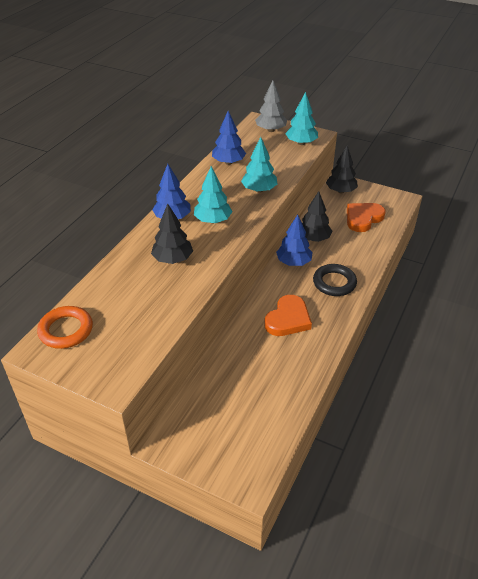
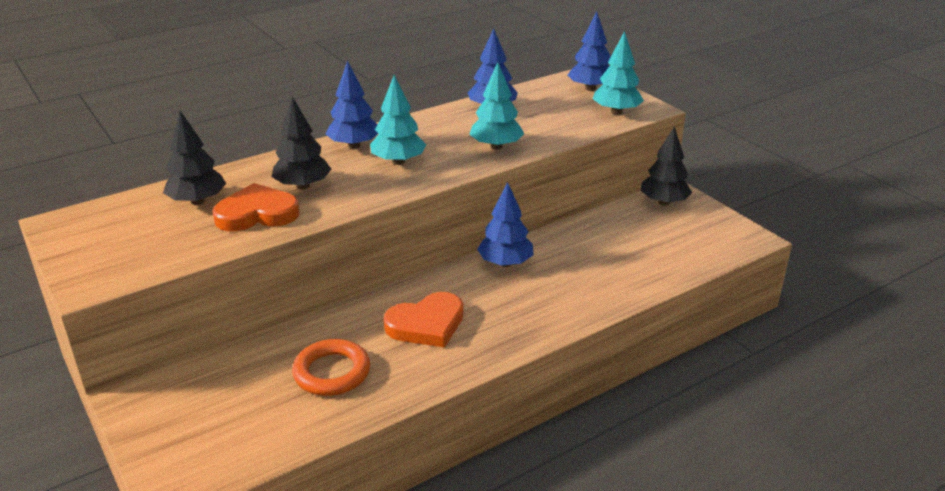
camera: 30 degrees right, 10 degrees down
orange ring [37,306,93,349] -> orange ring moved to [292,339,370,396]
grey tree [255,81,287,132] -> blue tree [568,12,611,91]
black tree [302,191,332,242] -> black tree moved to [163,110,226,205]
black ring [313,264,357,296] -> none
orange heart [347,203,386,232] -> orange heart moved to [212,183,300,231]

